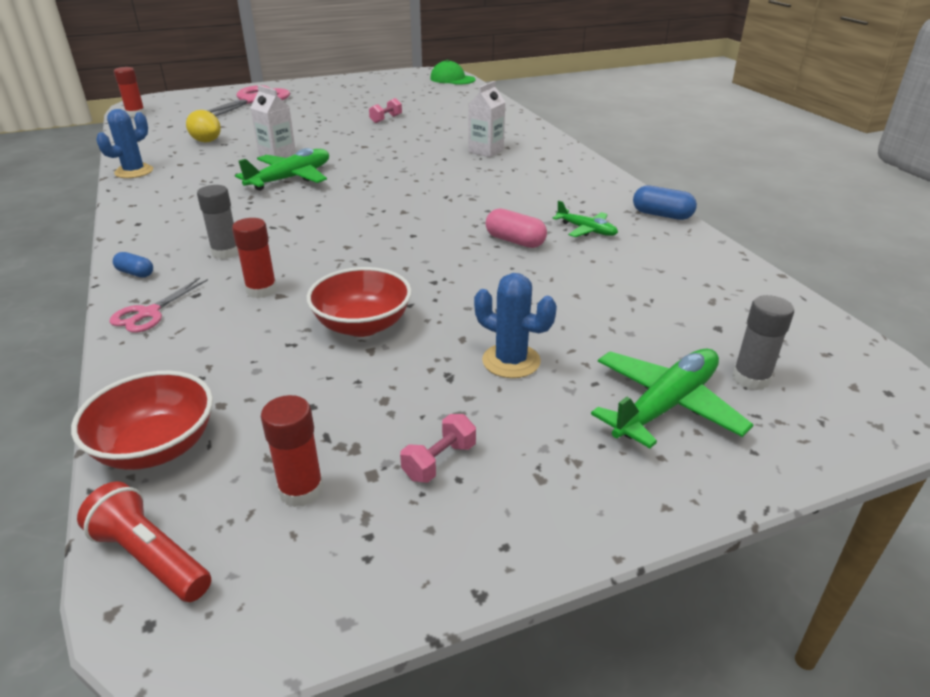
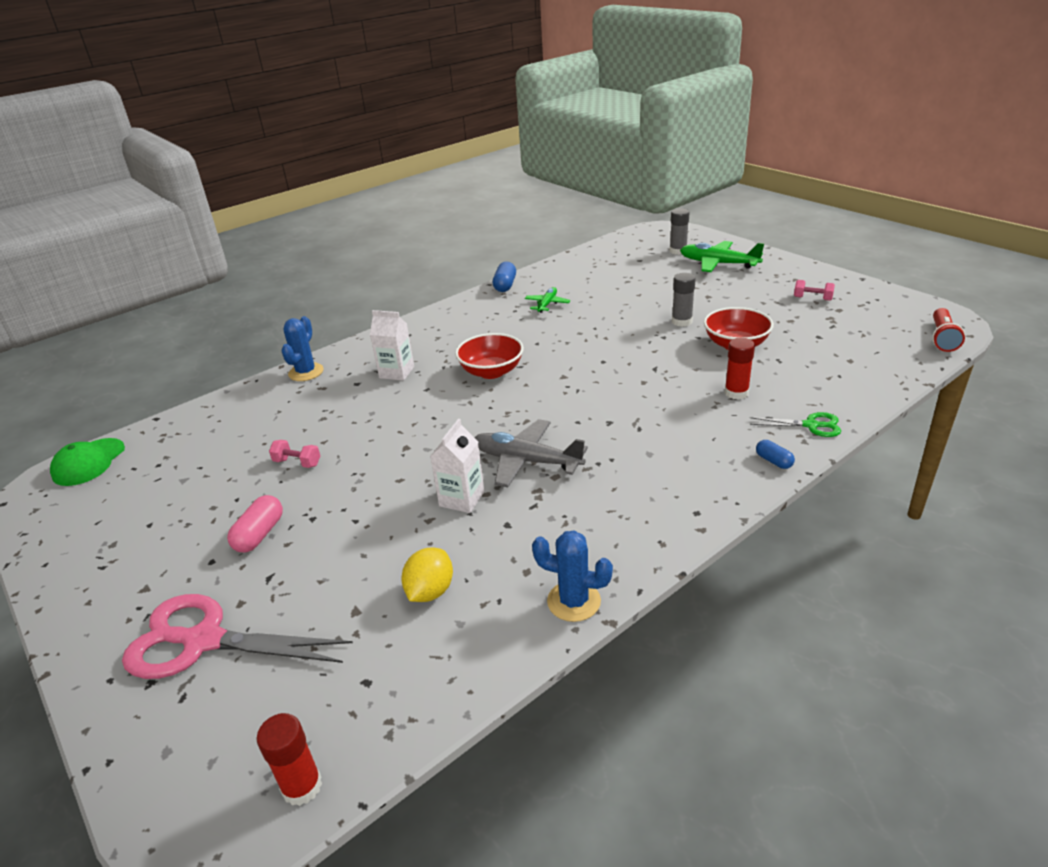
camera: 105 degrees left, 0 degrees up
red bowl [71,371,213,470] -> red bowl moved to [455,333,524,379]
pink scissors [109,278,208,333] -> green scissors [750,412,841,437]
blue capsule [113,252,153,277] -> blue capsule turned 45 degrees counterclockwise [756,440,795,469]
grey glue stick [197,185,239,259] -> grey glue stick moved to [672,273,696,327]
green plane [235,148,329,191] -> grey plane [475,419,588,487]
red glue stick [261,395,324,507] -> none
blue cactus [474,273,557,378] -> blue cactus moved to [281,316,324,381]
pink capsule [486,208,547,248] -> pink capsule moved to [227,495,283,553]

